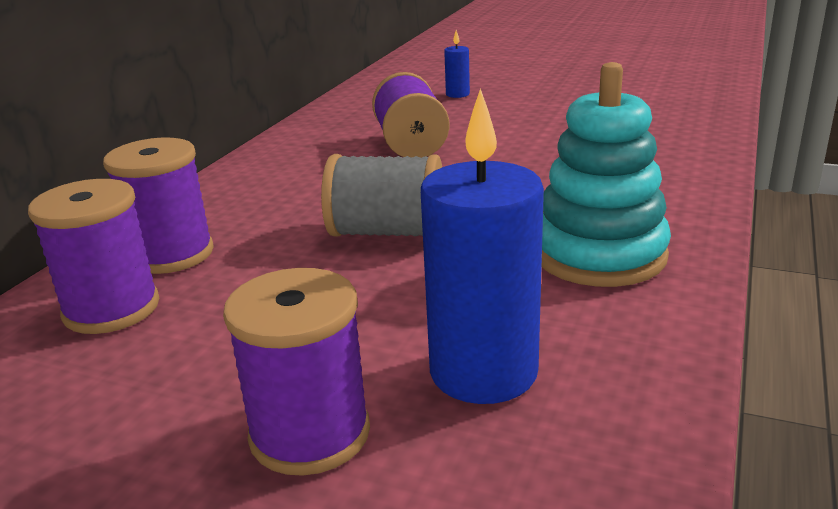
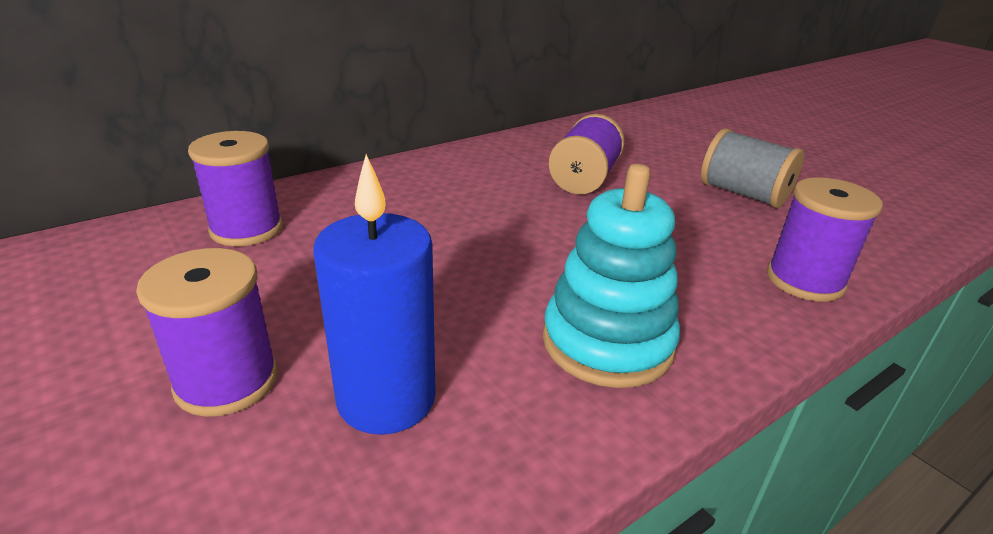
camera: 30 degrees right, 5 degrees up
purple spool [103,137,214,274] -> purple spool moved to [767,177,883,302]
grey spool [321,154,442,237] -> grey spool moved to [701,129,804,208]
blue candle [444,30,470,98] -> none

